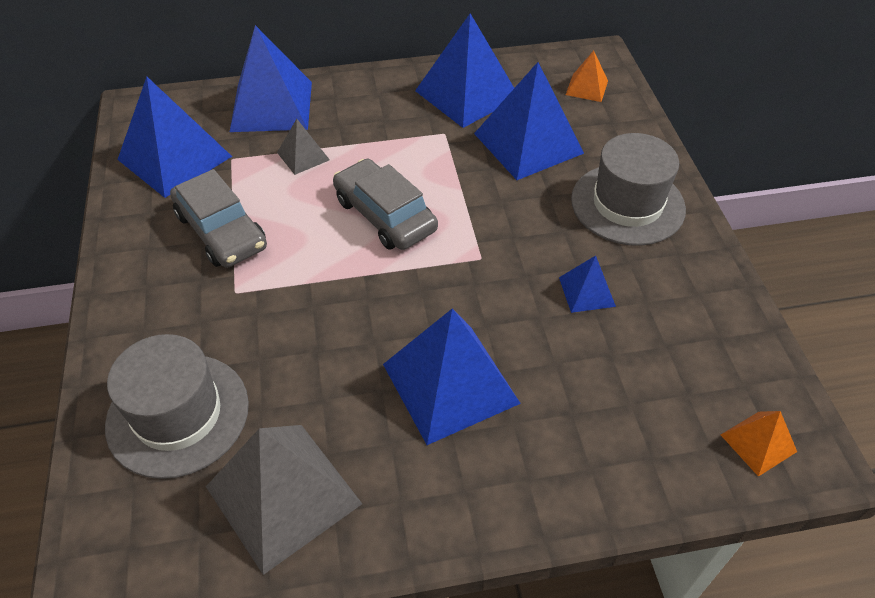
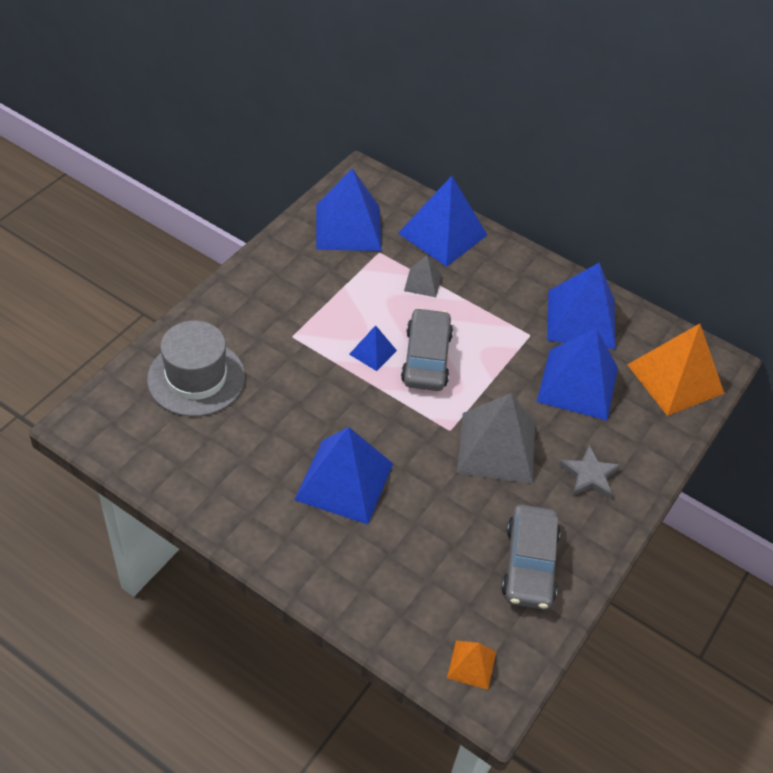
camera: 40 degrees right, 0 degrees up
grey car [170,169,267,268] -> grey car moved to [501,505,561,610]
grey pyramid [206,425,362,575] -> grey pyramid moved to [457,393,535,484]
blue pyramid [559,256,616,313] -> blue pyramid moved to [349,325,397,371]
orange pyramid [565,50,608,102] -> orange pyramid [627,324,725,416], size x2.05
grey hat [571,133,686,246] -> grey star [559,445,621,499]

